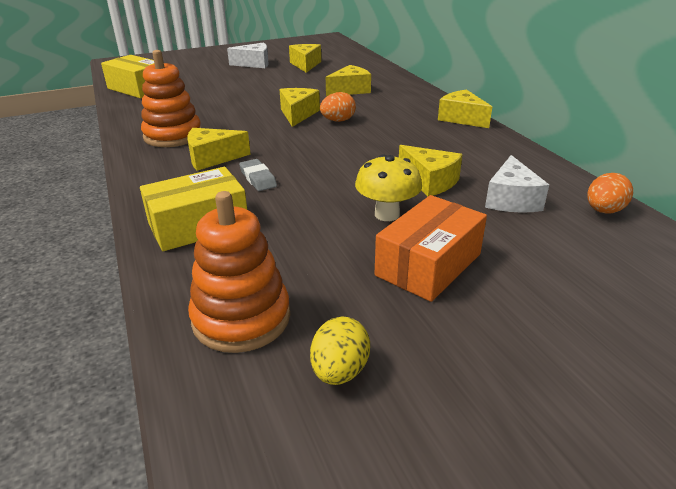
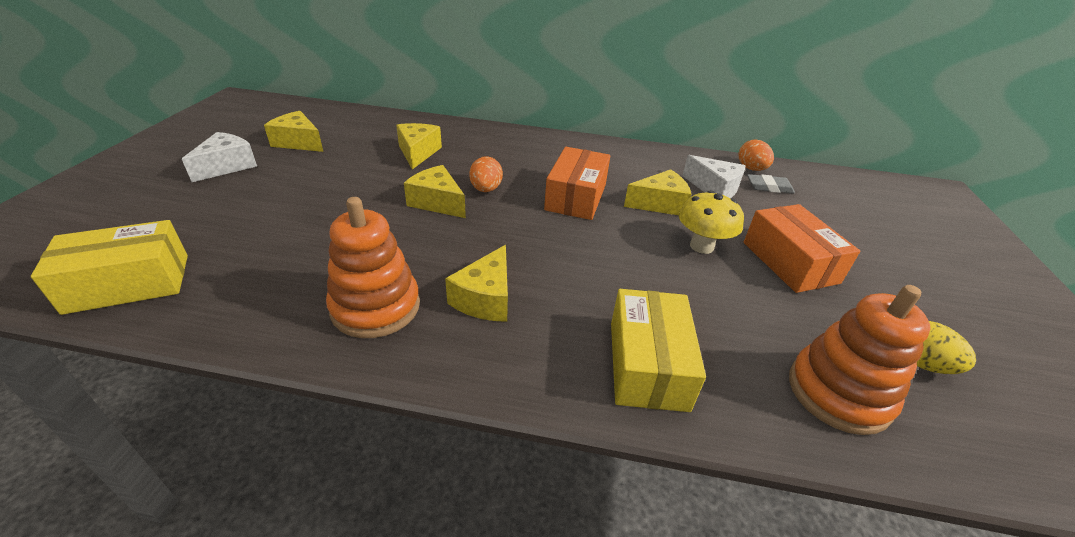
camera: 60 degrees left, 5 degrees up
grey eraser [239,159,277,191] -> grey eraser moved to [747,174,795,194]
yellow cheese [438,90,492,128] -> none
none -> orange box [544,147,610,220]

